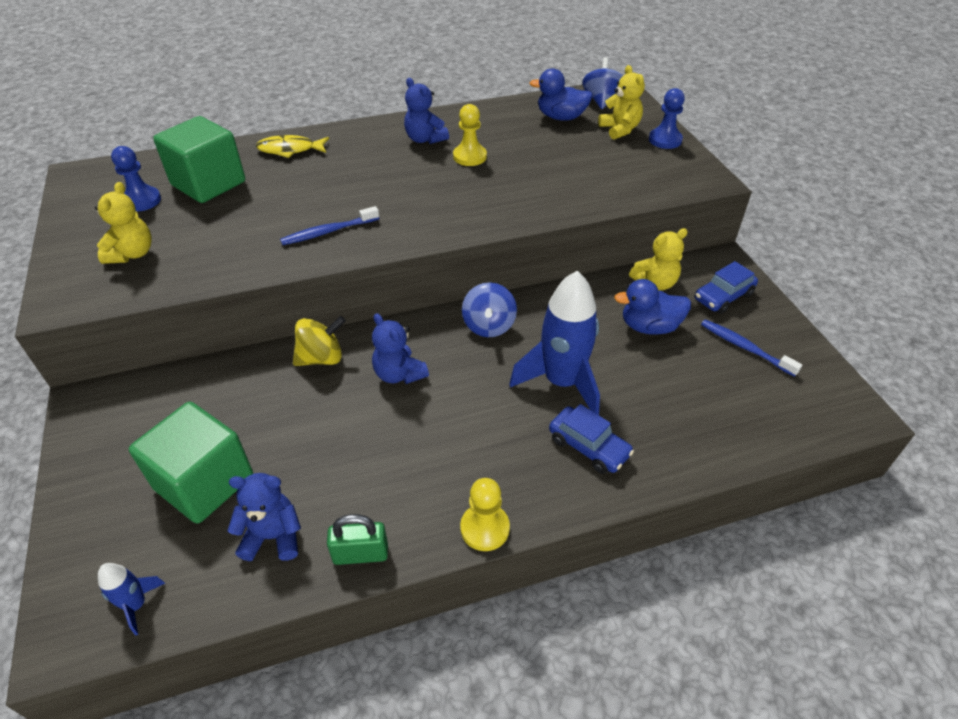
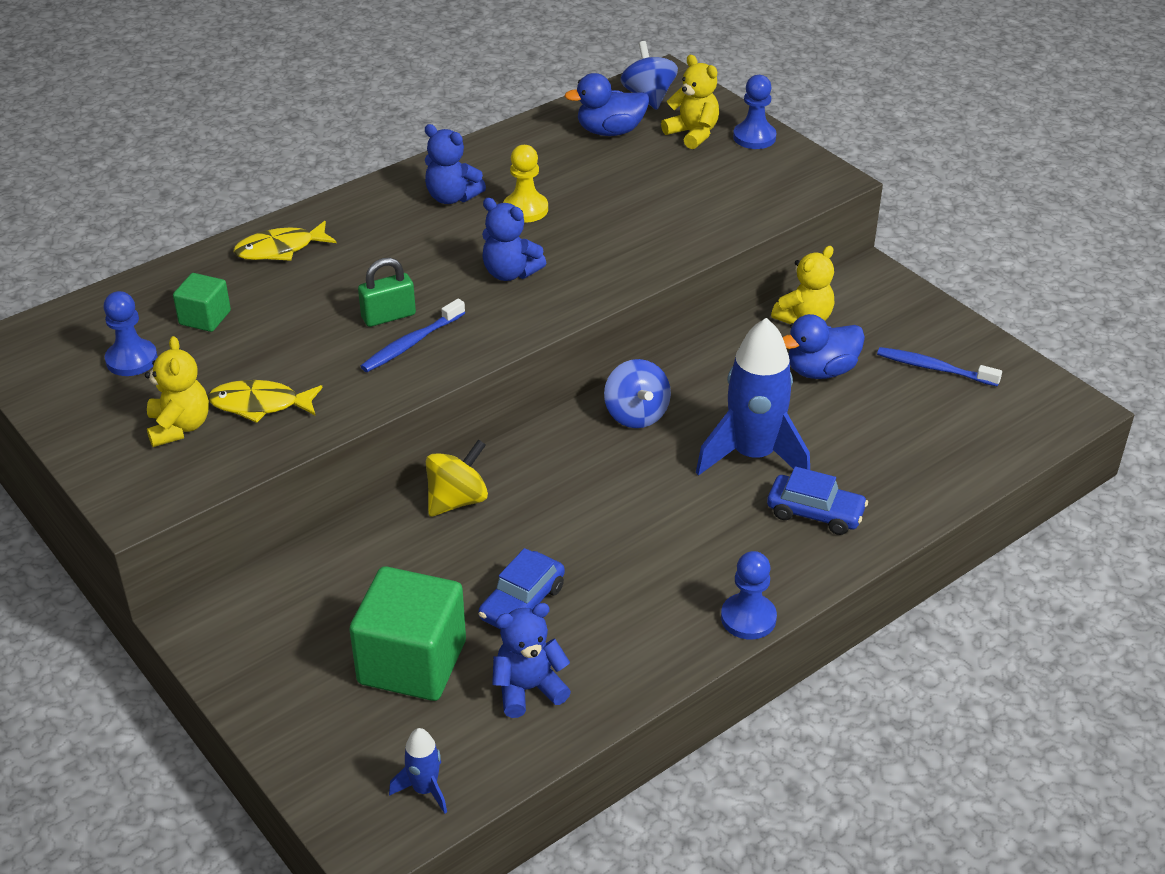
camera: 20 degrees left, 5 degrees down
green cube [153,116,245,203] -> green cube [173,273,231,332], size x0.52
green padlock [327,514,388,565] -> green padlock moved to [358,258,416,327]
blue teddy bear [372,313,429,384] -> blue teddy bear moved to [482,198,546,281]
yellow pawn [460,478,510,551] -> blue pawn [721,551,777,639]
blue car [695,261,758,314] -> blue car moved to [478,548,565,629]
none -> yellow fish [208,380,323,423]

